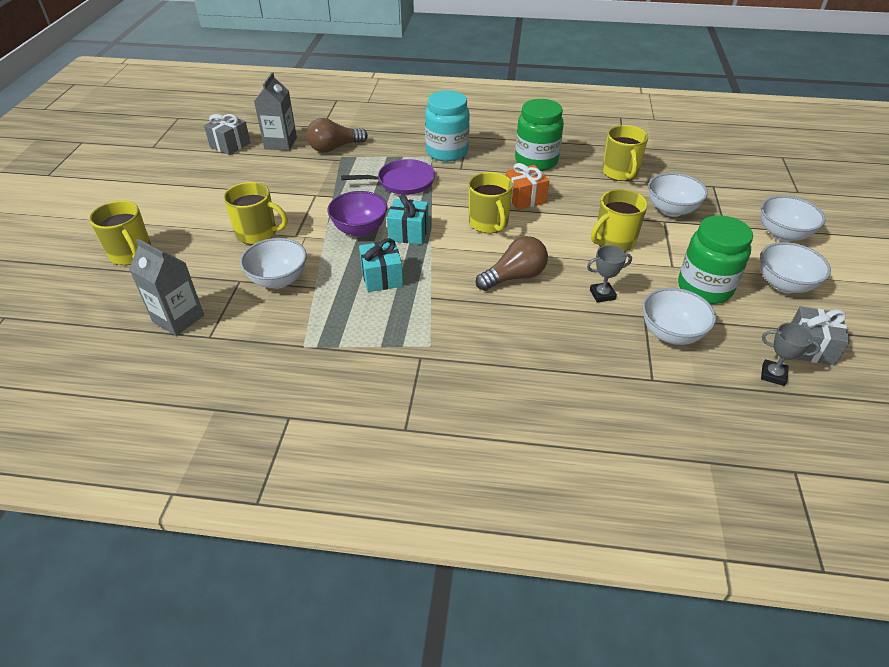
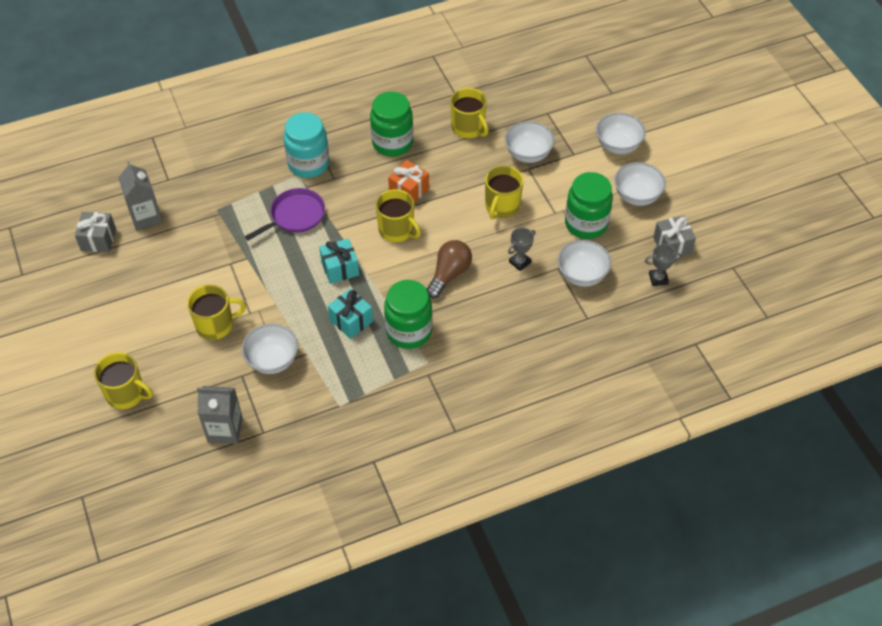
camera: 30 degrees left, 10 degrees up
brown light bulb [306,118,368,153] -> none
purple bowl [327,191,387,237] -> none
none -> green jar [384,280,432,349]

